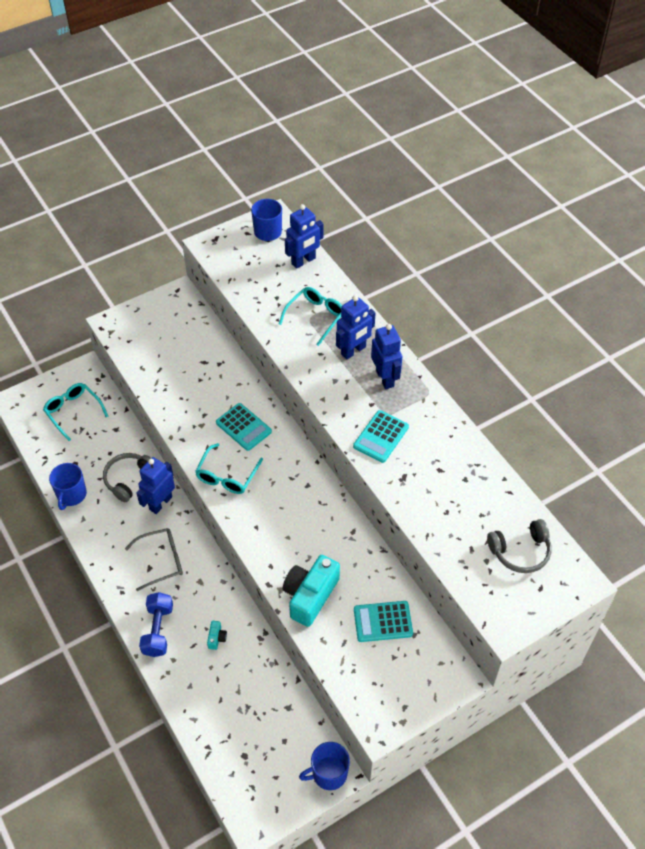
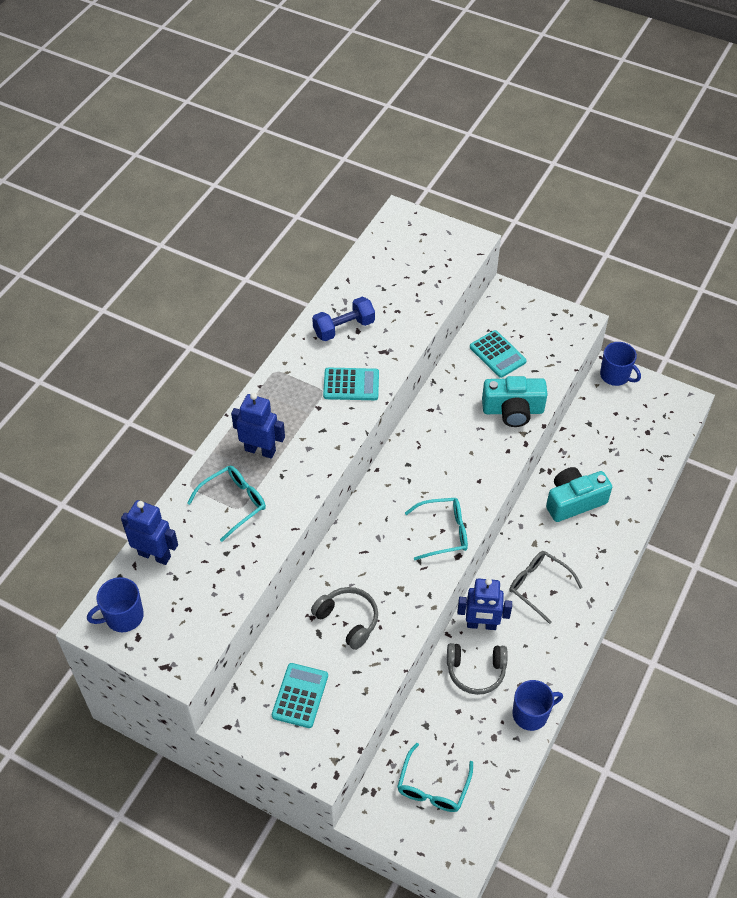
camera: 120 degrees left, 0 degrees up
blue dumbbell [139,592,173,657] -> blue dumbbell moved to [312,297,375,341]
turquoise camera [207,621,227,650] -> turquoise camera [546,467,612,522], size x2.42
turquoise calculator [216,403,272,451] -> turquoise calculator moved to [272,663,328,728]
turquoise glasses [279,287,342,346] -> turquoise glasses turned 135 degrees clockwise [187,466,266,542]
blue robot [371,324,402,389] -> none
grey headphones [487,519,552,573] -> grey headphones moved to [311,587,378,650]

